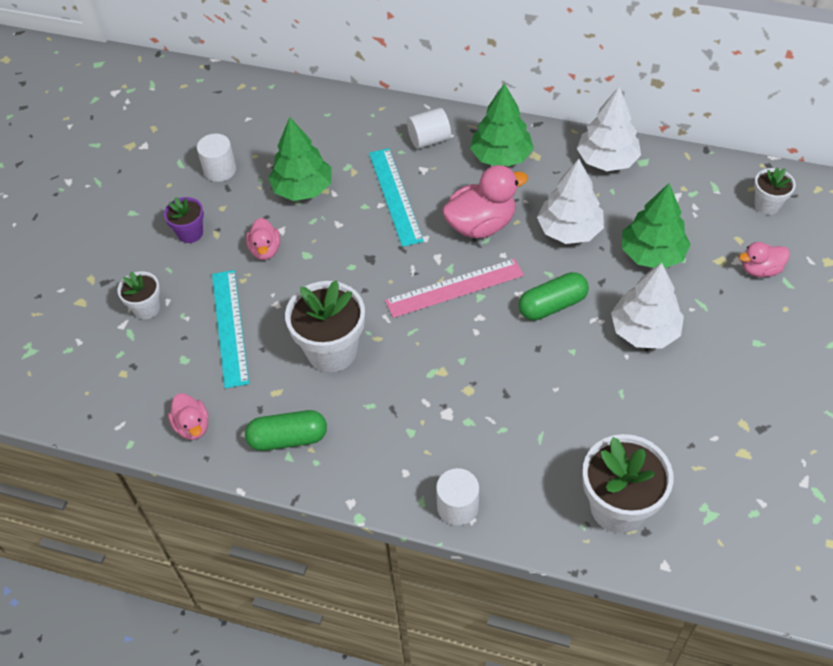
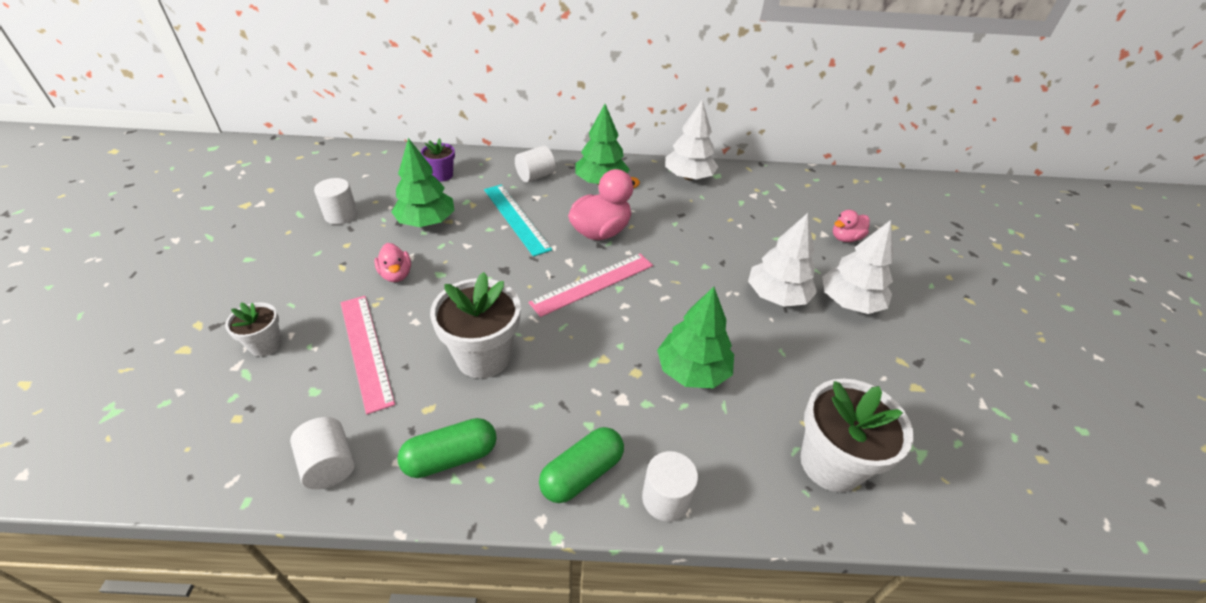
camera: 20 degrees left, 10 degrees down
purple flower pot [164,197,204,243] -> purple flower pot moved to [421,138,455,182]
pink duck [168,393,208,440] -> white cylinder [290,417,355,489]
turquoise ruler [212,270,249,389] -> pink ruler [340,296,395,414]
green capsule [519,272,589,321] -> green capsule moved to [539,427,624,503]
white tree [537,159,604,244] -> white tree moved to [822,220,894,314]
green tree [622,183,691,268] -> green tree moved to [657,287,734,388]
white flower pot [754,168,796,215] -> none

